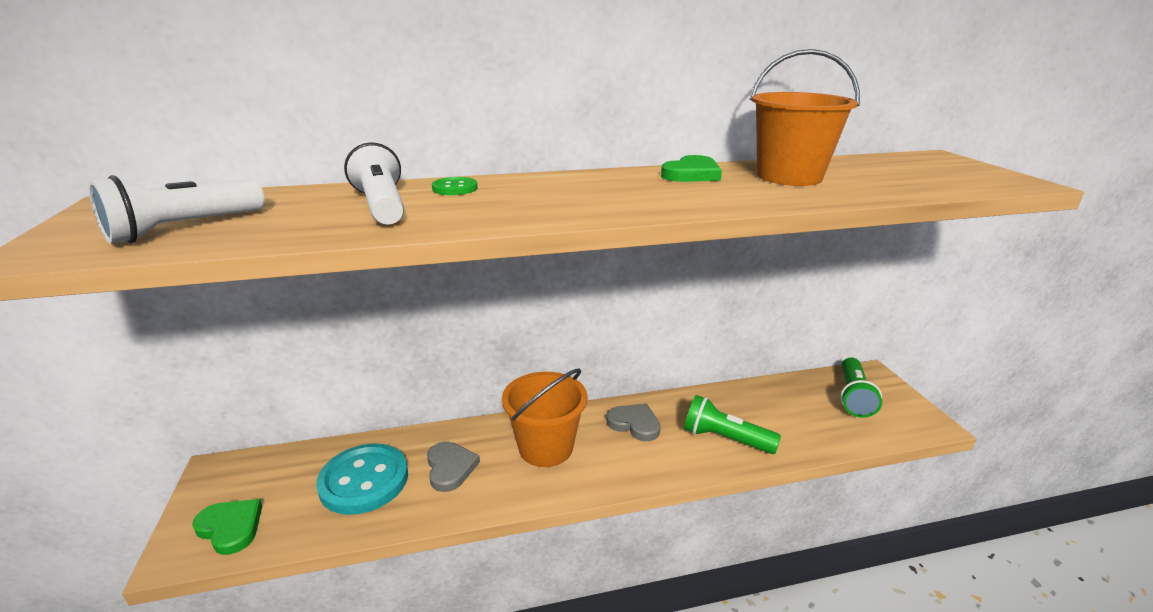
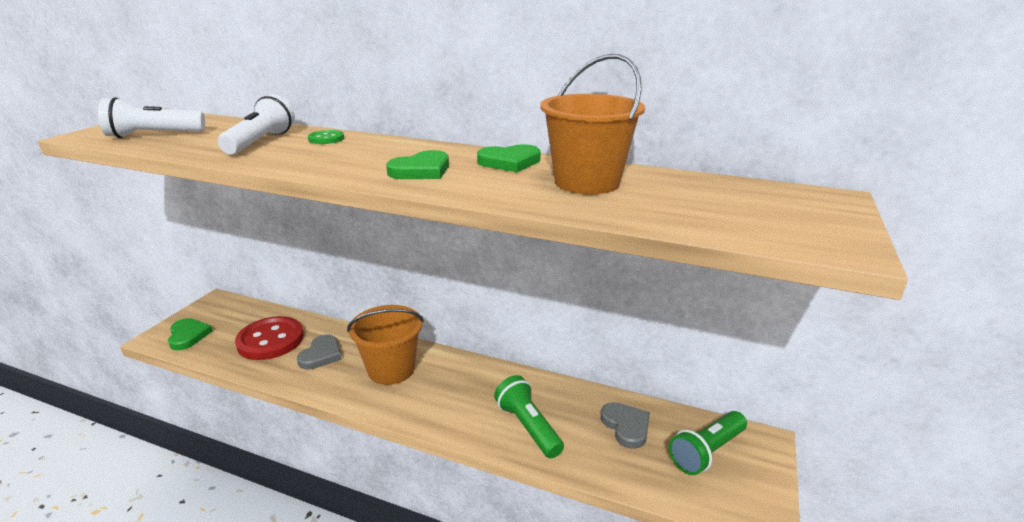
camera: 35 degrees right, 0 degrees up
turquoise button [316,443,408,515] -> red button [235,316,304,360]
grey heart [607,403,661,441] -> grey heart moved to [601,402,650,449]
none -> green heart [386,150,449,179]

